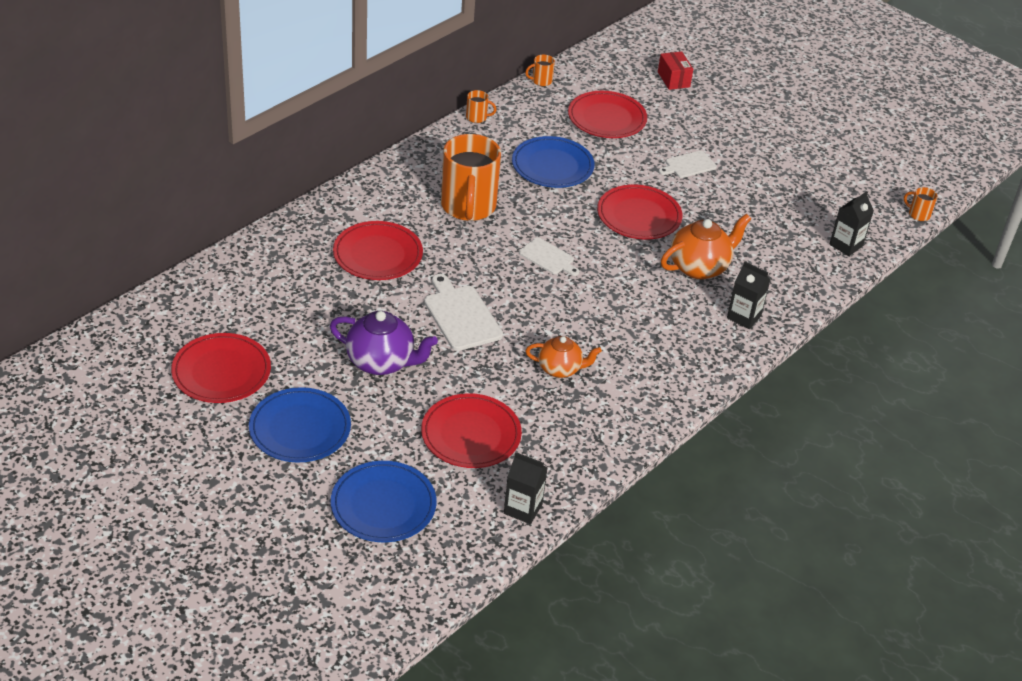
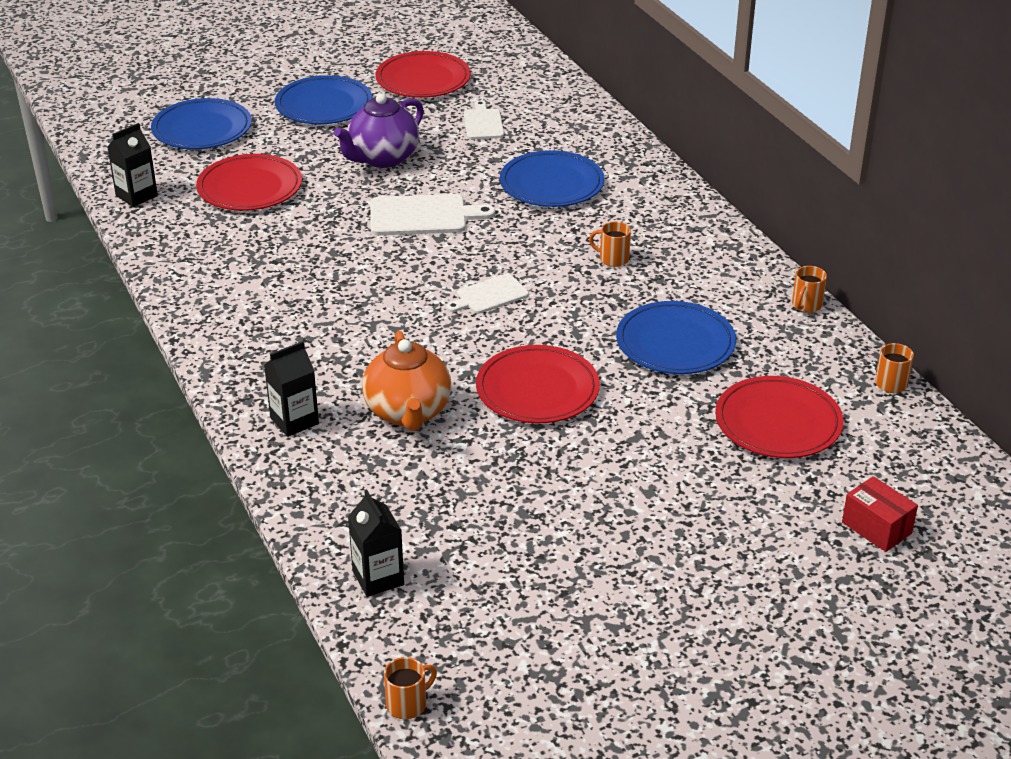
camera: 115 degrees right, 5 degrees down
red plate [333,221,423,280] -> blue plate [500,150,604,207]
orange mug [441,134,501,221] -> orange mug [589,222,631,267], size x0.41
orange teapot [526,336,602,378] -> none
red box [658,51,693,90] -> red box turned 45 degrees clockwise [842,476,918,552]
white cutting board [659,150,717,178] -> white cutting board moved to [464,100,504,139]

